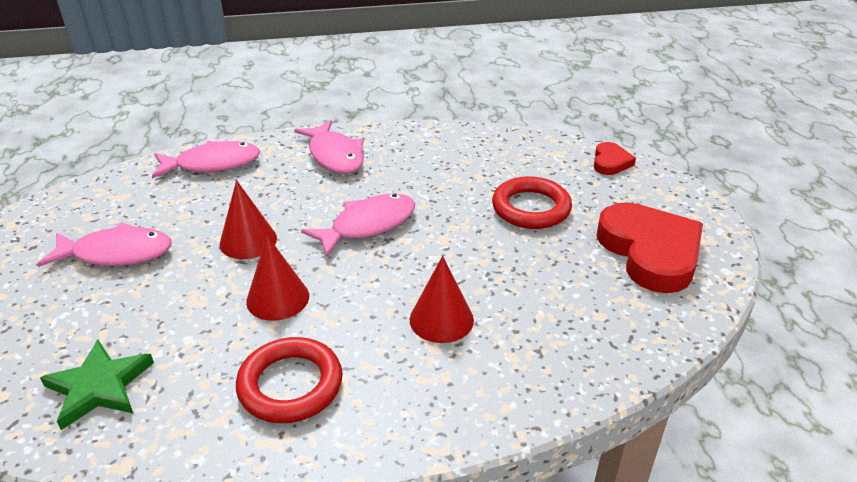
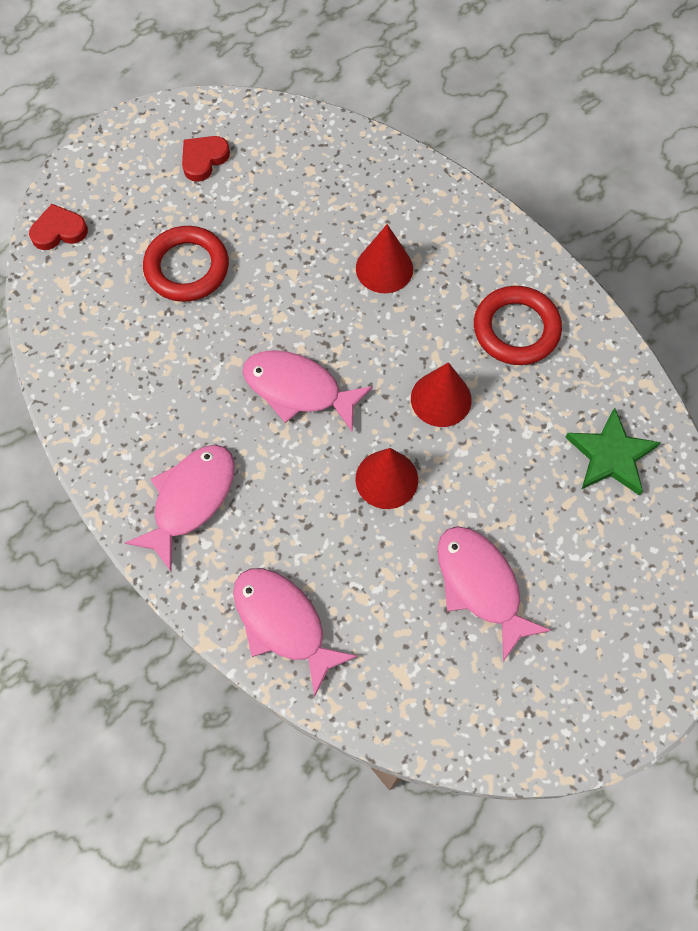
camera: 120 degrees left, 30 degrees up
red heart [596,202,703,293] -> red heart [182,136,230,182], size x0.48

